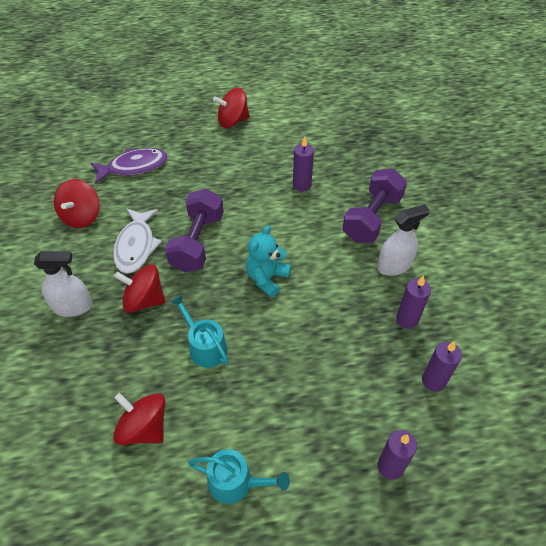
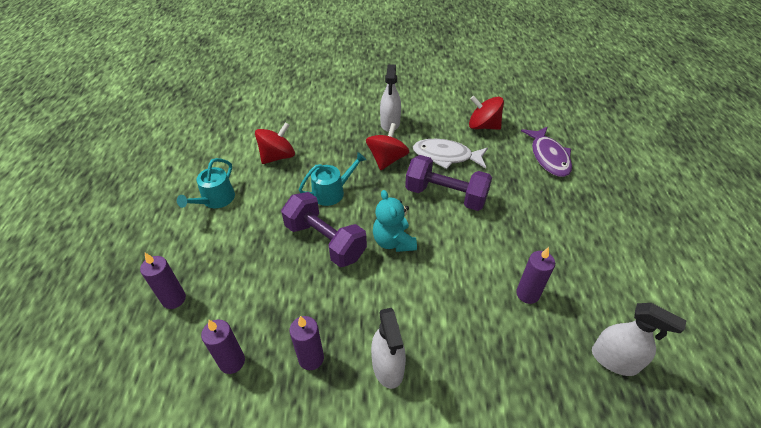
camera: 100 degrees right, 5 degrees down
red spinning top [213,88,250,128] -> none
turquoise teddy bear [246,225,291,298] -> turquoise teddy bear turned 150 degrees counterclockwise [373,190,417,252]
purple dumbbell [342,169,407,243] -> purple dumbbell moved to [281,192,367,267]
none -> white spray bottle [592,303,687,376]

